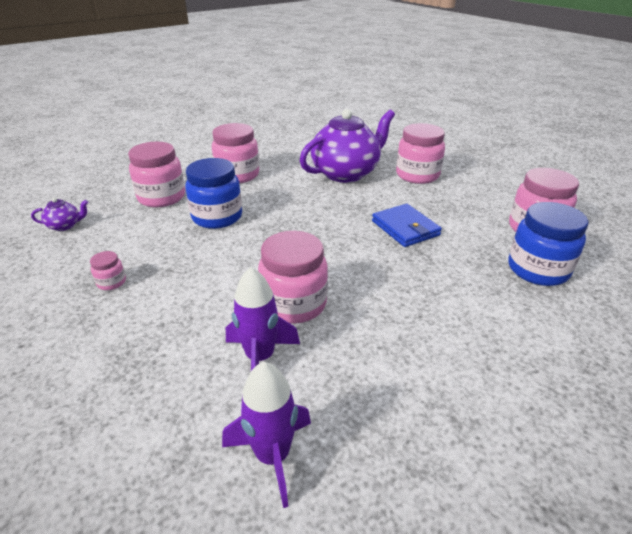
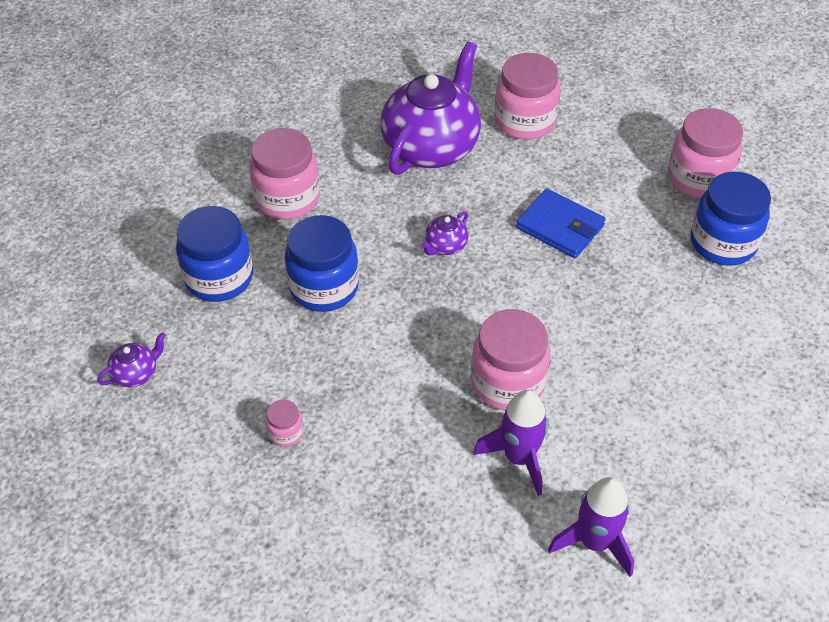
camera: 25 degrees left, 15 degrees up
pink jar [128,142,185,207] -> blue jar [176,206,253,302]
none -> purple teapot [421,211,469,256]

